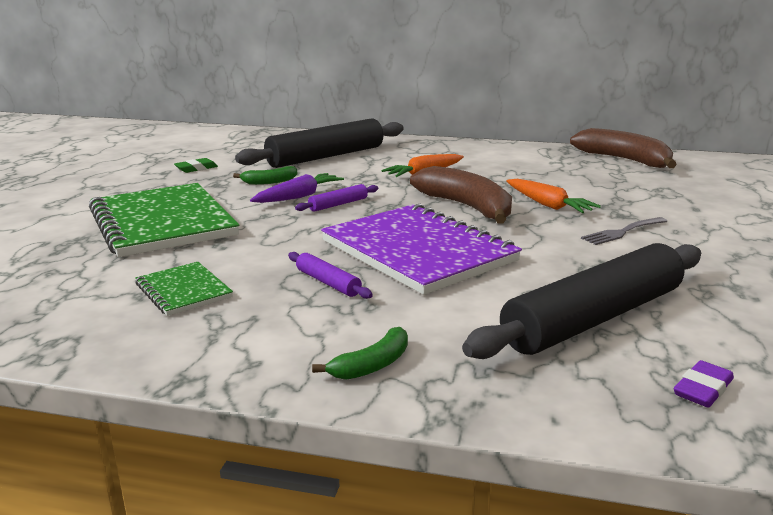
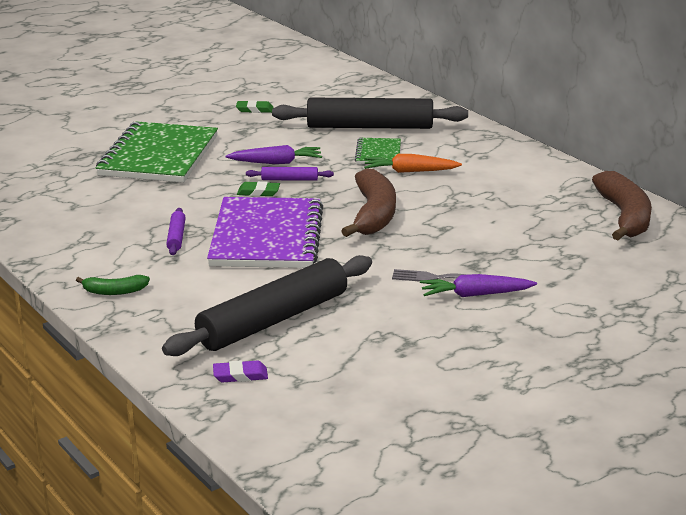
camera: 40 degrees right, 5 degrees up
green notebook [135,262,233,316] -> green notebook moved to [355,138,401,164]
green banana [233,166,297,185] -> none
black rolling pin [462,243,701,359] -> black rolling pin turned 45 degrees counterclockwise [162,255,372,356]
orange carrot [506,179,601,213] -> none
none -> green eraser [237,181,280,196]
none -> purple carrot [420,274,537,297]

